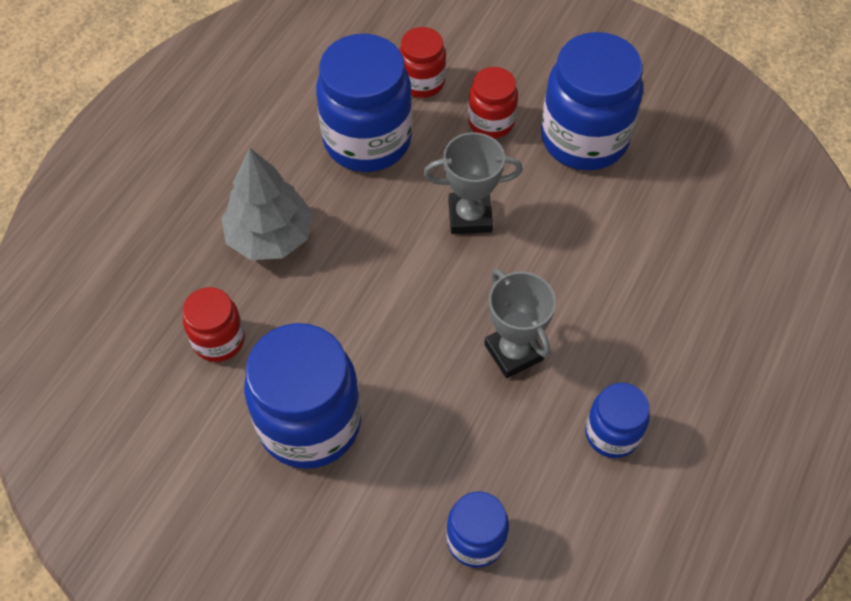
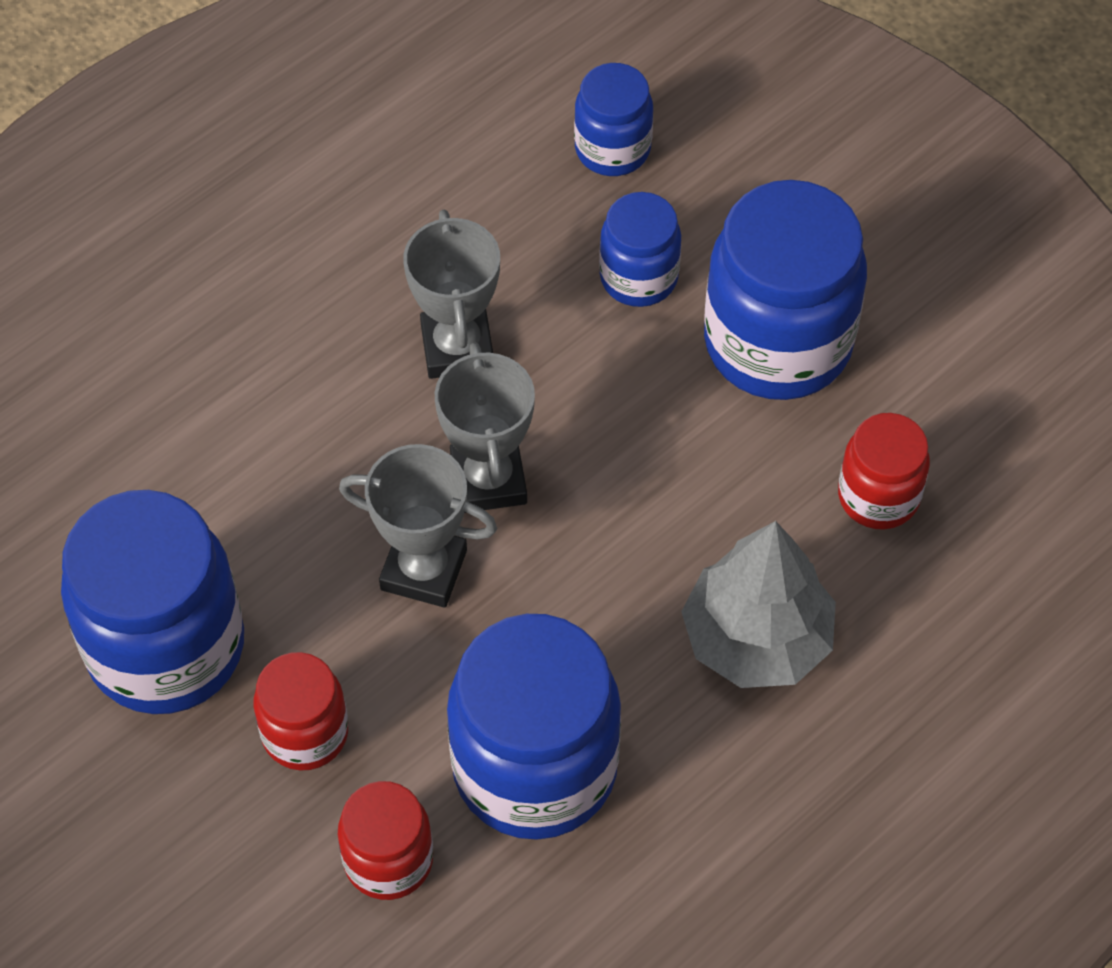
camera: 160 degrees left, 0 degrees up
blue jar [585,383,650,458] -> blue jar moved to [599,192,681,307]
none -> grey trophy [435,342,535,513]

